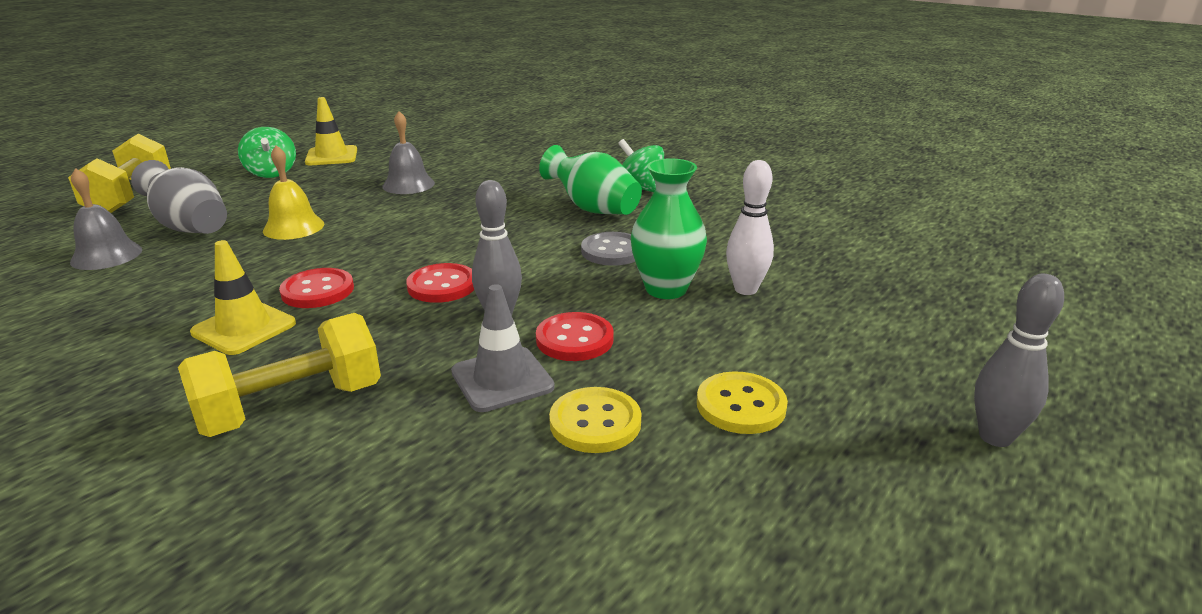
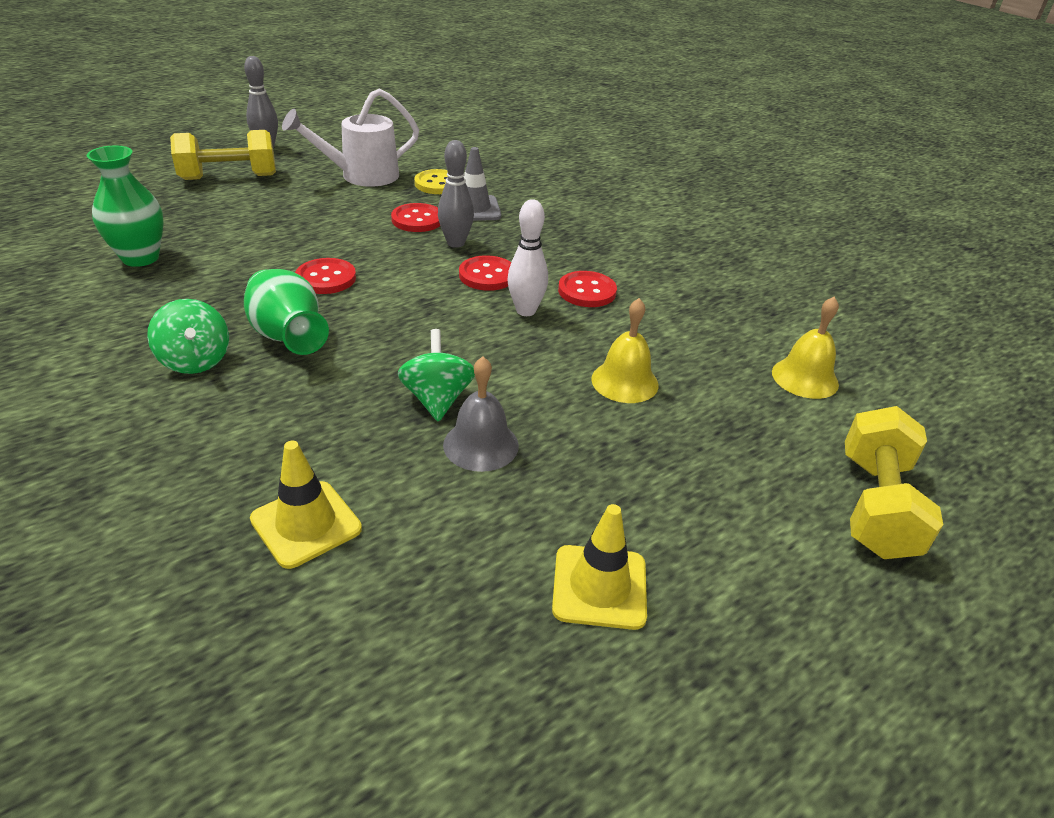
camera: 165 degrees left, 10 degrees up
grey bell [70,168,142,270] -> yellow bell [772,297,839,399]
grey vase [131,160,227,234] -> none
yellow dumbbell [178,313,381,437] -> yellow dumbbell moved to [170,130,276,180]
yellow traffic cone [190,240,296,355] -> yellow traffic cone moved to [250,441,362,569]
green spinning top [238,127,296,178] -> green spinning top moved to [398,329,475,422]
grey button [581,232,635,266] -> red button [295,258,356,294]
green vase [631,158,707,299] -> green vase moved to [87,146,163,267]
yellow button [697,371,788,434] -> white watering can [282,88,419,187]
white bowling pin [726,160,774,295] -> white bowling pin moved to [507,199,548,316]

